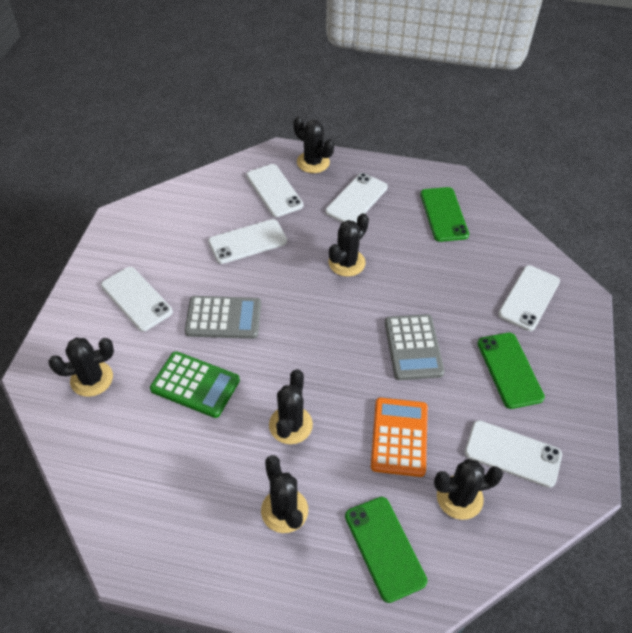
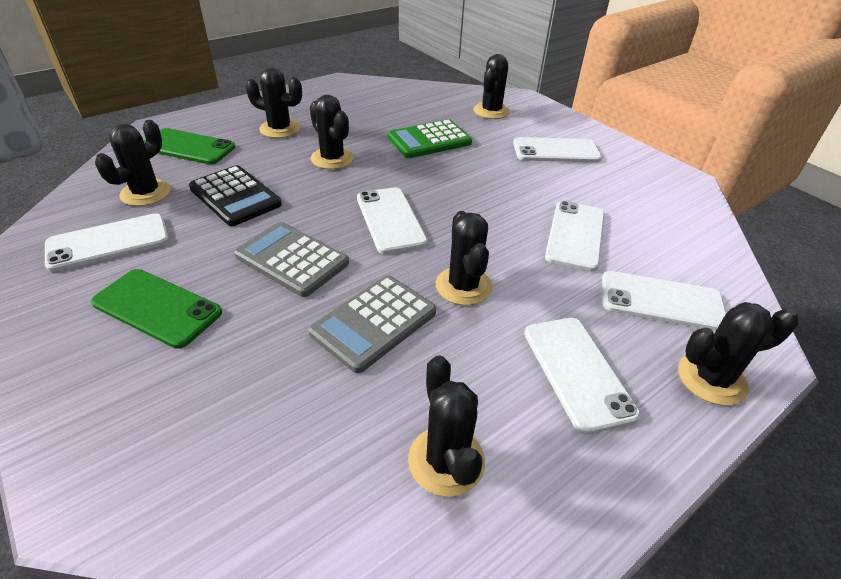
camera: 130 degrees right, 10 degrees down
grey calculator [185,296,261,339] -> grey calculator moved to [308,275,436,373]
orange calculator [371,398,428,477] -> black calculator [189,165,282,226]
green phone [420,187,469,242] -> black cactus [408,355,485,497]
white phone [498,265,560,331] -> white phone moved to [357,187,428,254]

